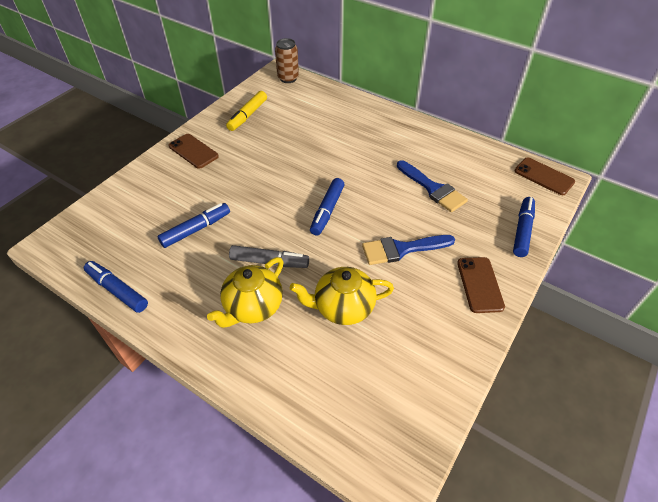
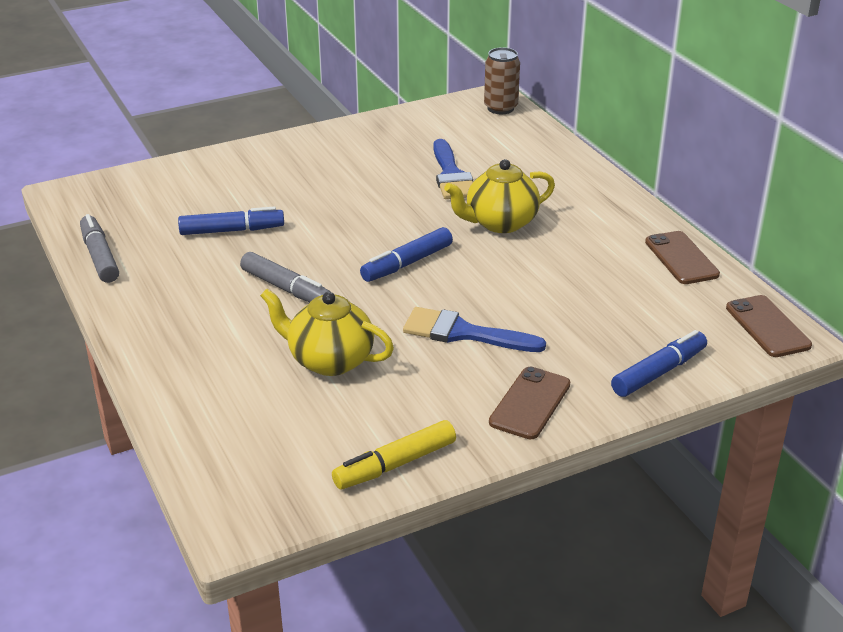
camera: 30 degrees right, 15 degrees down
blue marker [84,261,148,313] -> grey marker [80,214,119,283]
brown phone [169,134,219,169] -> brown phone moved to [645,231,720,284]
yellow teapot [207,257,284,328] -> yellow teapot moved to [444,159,555,233]
yellow marker [226,91,267,131] -> yellow marker moved to [332,420,456,489]
blue brush [397,160,468,212] -> blue brush moved to [433,139,473,199]

